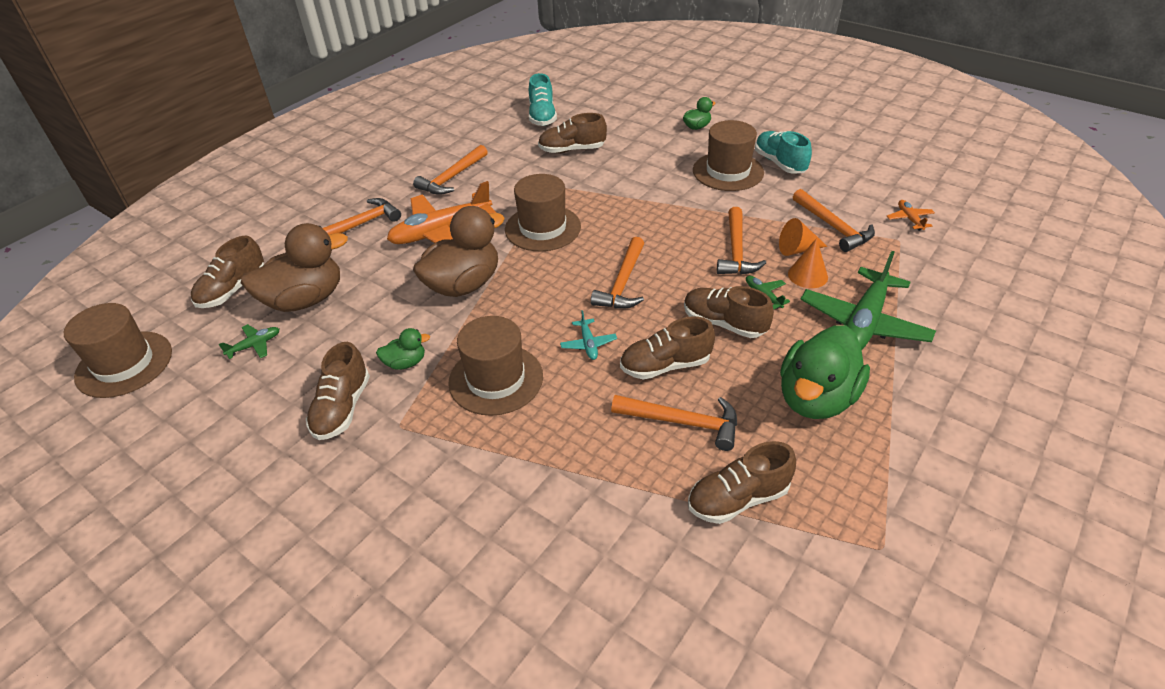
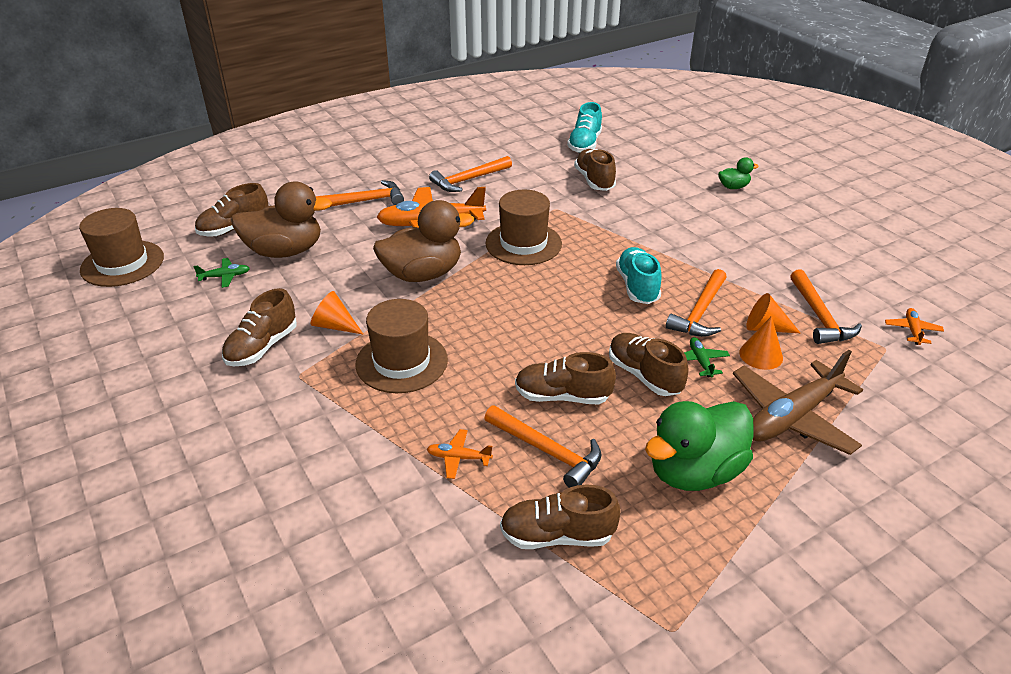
camera: 20 degrees right, 5 degrees down
green duck [376,328,430,370] -> orange cone [310,291,363,334]
brown shoe [538,113,607,153] -> brown shoe turned 60 degrees clockwise [574,149,616,191]
turquoise plane [560,310,617,360] -> none
orange hammer [591,237,644,309] -> none
brown hat [693,120,764,191] -> none
turquoise shoe [755,131,812,174] -> turquoise shoe moved to [616,247,662,304]
green plane [800,251,936,350] -> brown plane [733,350,863,455]
none -> orange plane [427,429,493,479]

